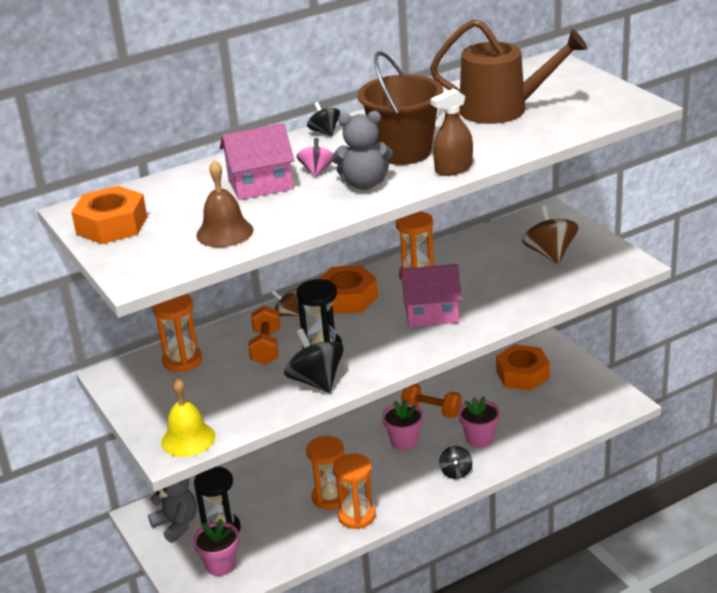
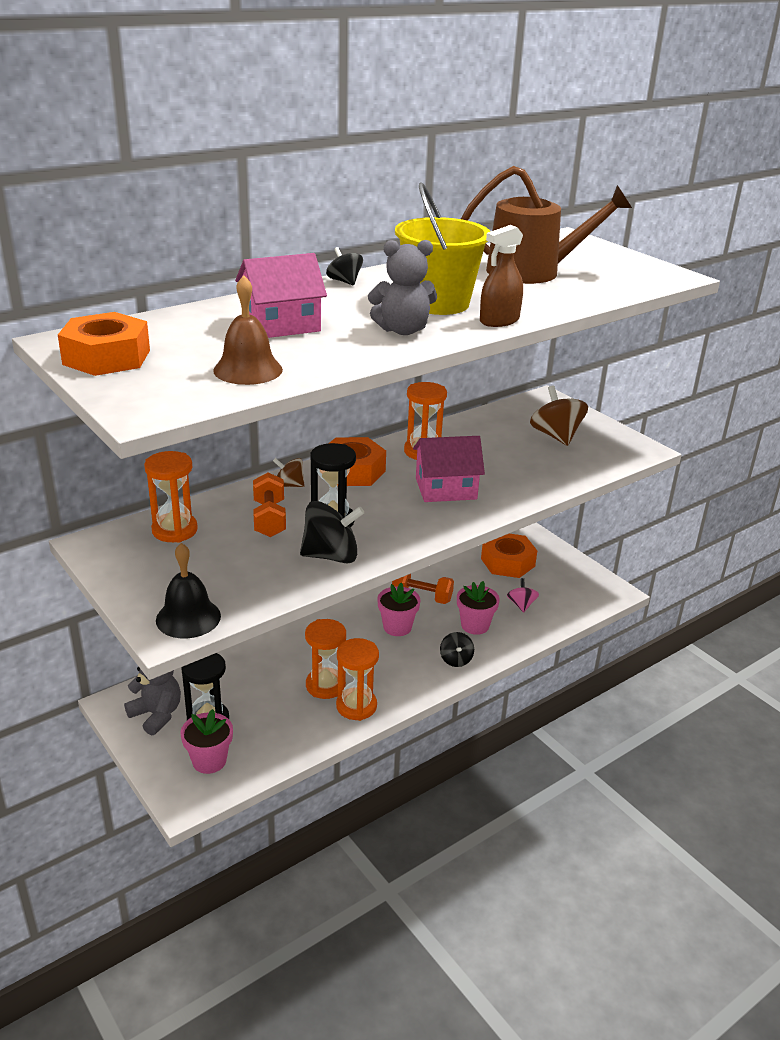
camera: 10 degrees left, 0 degrees up
yellow bell [161,378,215,457] -> black bell [156,543,221,638]
black spinning top [284,329,344,393] -> black spinning top turned 120 degrees clockwise [300,501,364,563]
pink spinning top [297,138,333,177] -> pink spinning top moved to [507,578,539,613]
brown bucket [358,51,443,165] -> yellow bucket [395,182,491,315]

